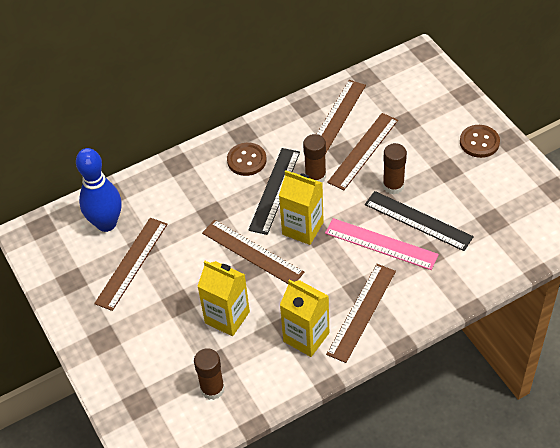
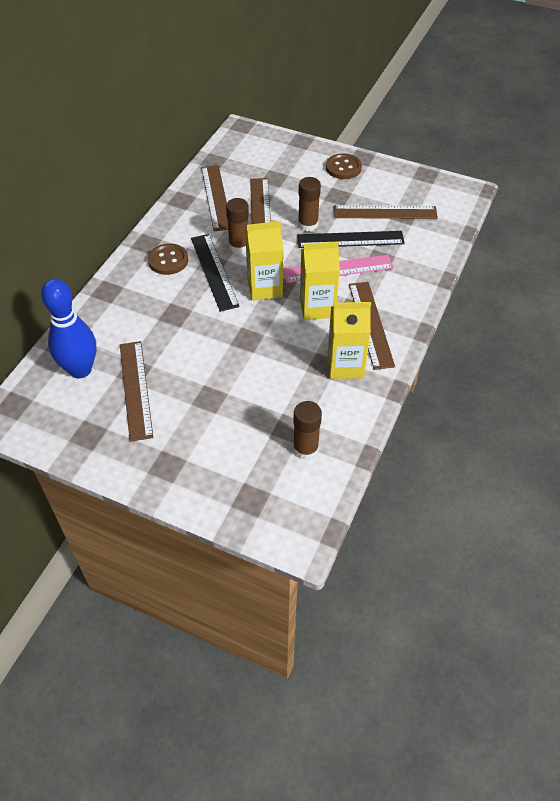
camera: 40 degrees left, 0 degrees up
yellow carton [197,261,250,336] -> yellow carton moved to [300,241,340,320]
brown ruler [202,220,304,284] -> brown ruler moved to [334,205,438,219]

